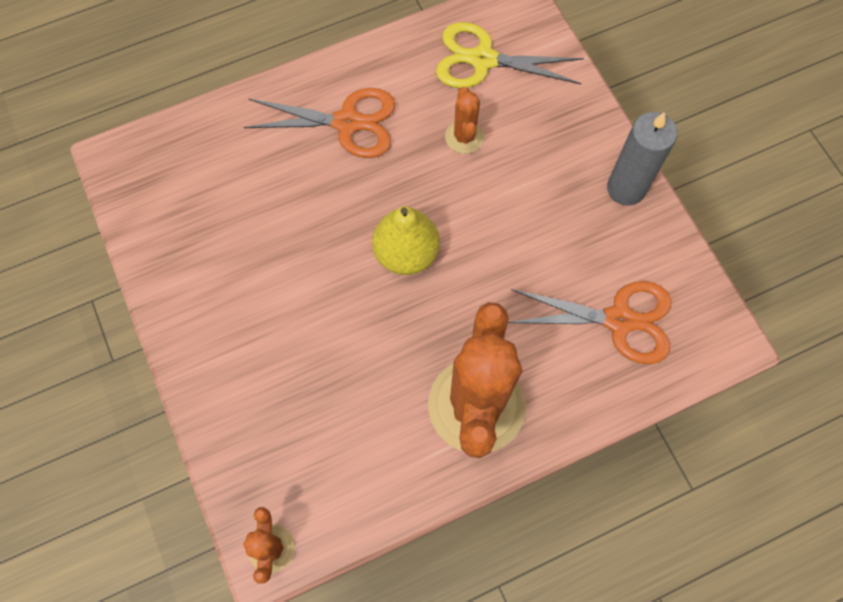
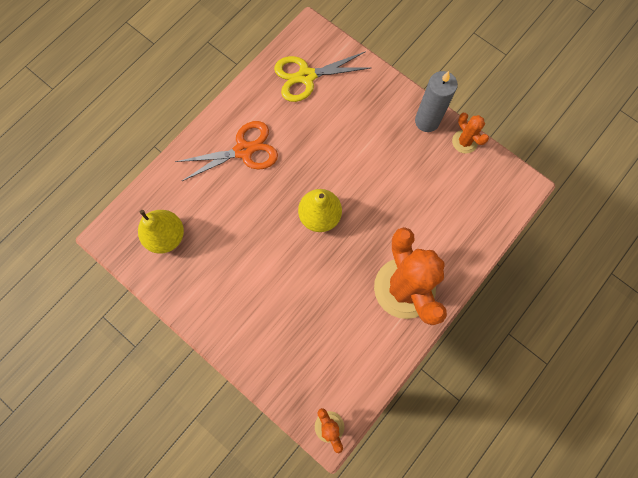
camera: 25 degrees left, 5 degrees up
orange cactus [445,87,484,154] -> orange cactus moved to [452,113,489,153]
orange scissors [508,281,671,364] -> none
none -> yellow pear [138,210,184,254]

